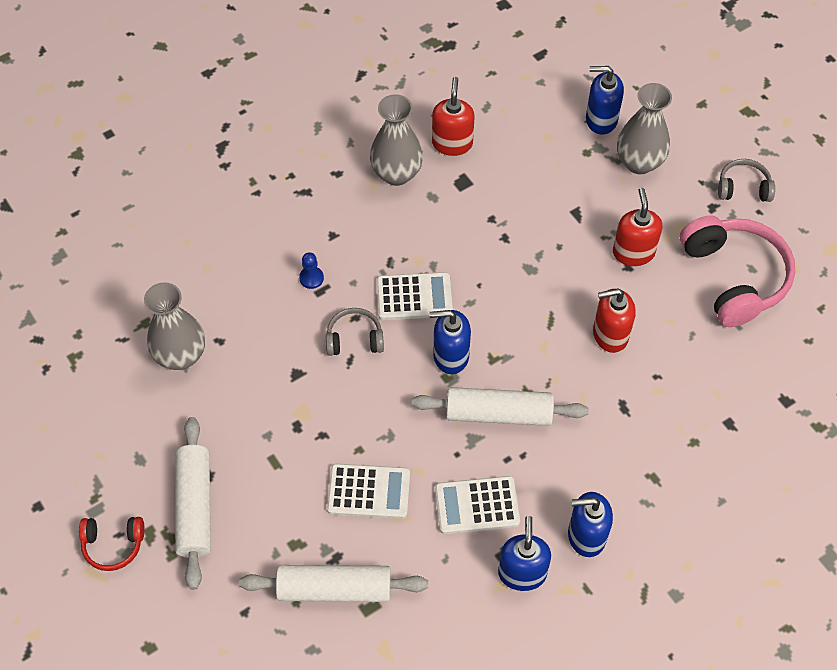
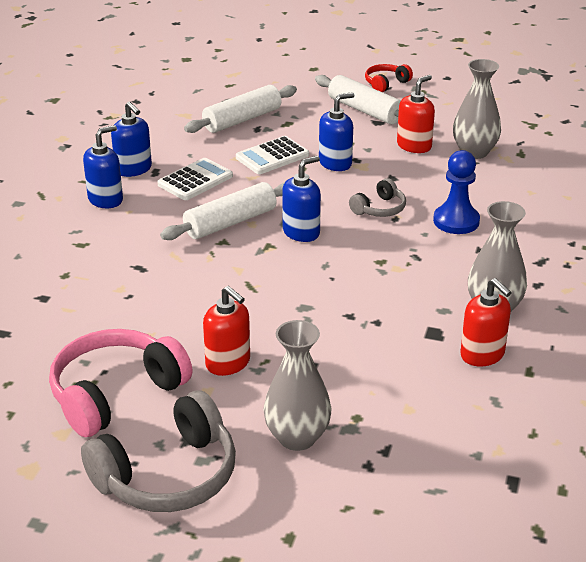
camera: 140 degrees right, 25 degrees down
blue pawn [299,252,324,289] -> blue pawn [433,150,480,234], size x1.98
white calculator [377,272,453,320] -> none
blue soap dispenser [586,66,624,134] -> blue soap dispenser moved to [319,92,354,171]
red soap dispenser [593,288,636,353] -> red soap dispenser moved to [397,75,435,153]
pink headphones [680,216,795,327] -> pink headphones turned 105 degrees clockwise [49,329,192,437]
grey headphones [718,159,775,202] -> grey headphones [81,390,236,512], size x1.98

